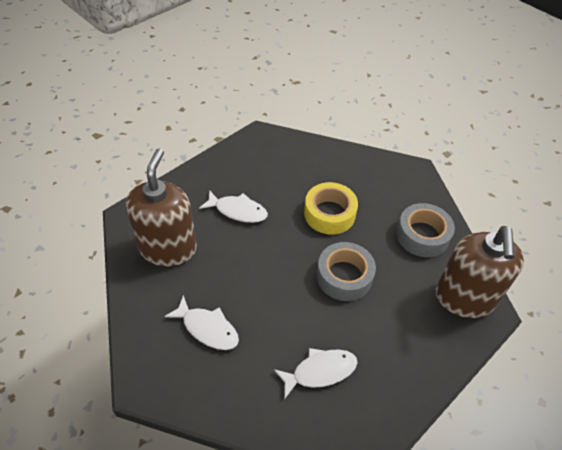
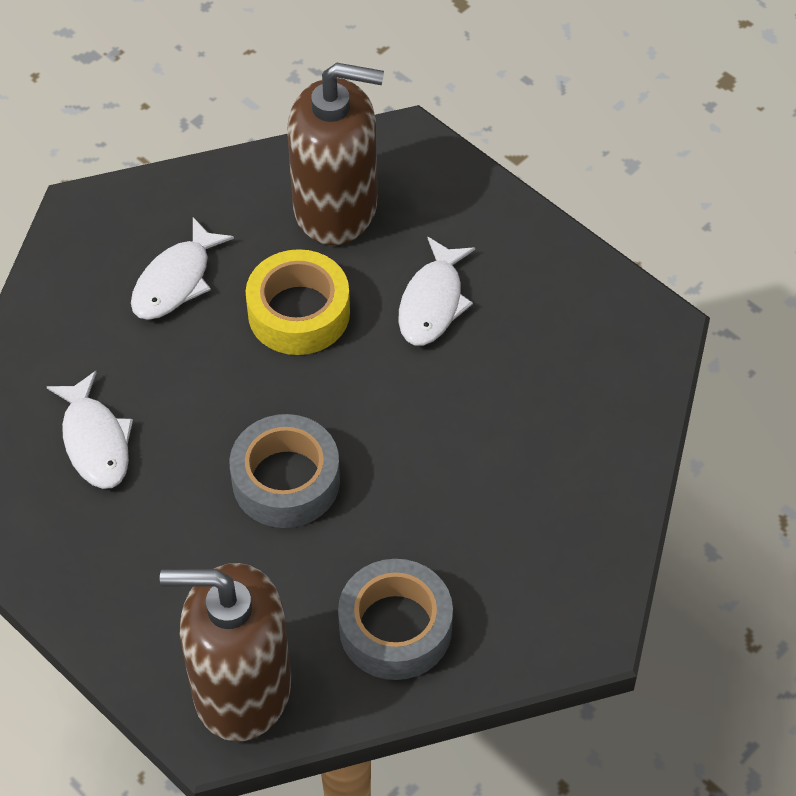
camera: 90 degrees right, 5 degrees up
yellow tape [304,182,358,235] -> yellow tape moved to [246,249,350,355]

